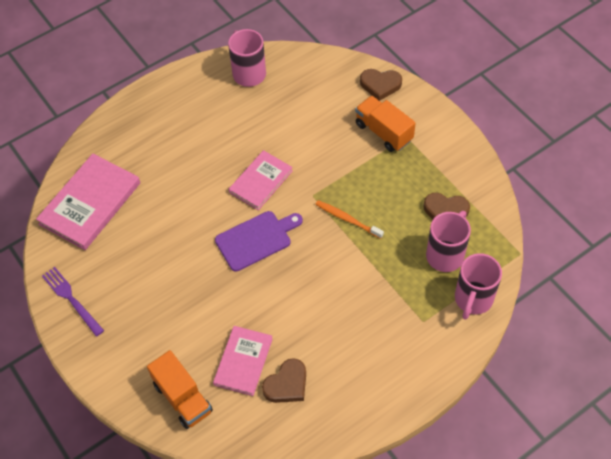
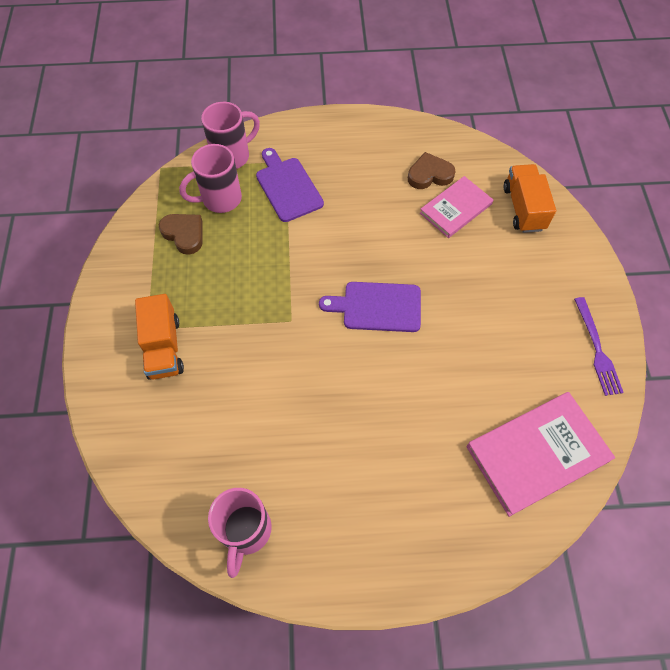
camera: 150 degrees left, 5 degrees up
pink book [229,150,293,210] -> none
orange toothbrush [315,200,384,239] -> none
brown heart [360,69,402,101] -> none
none -> purple cutting board [256,148,324,222]

